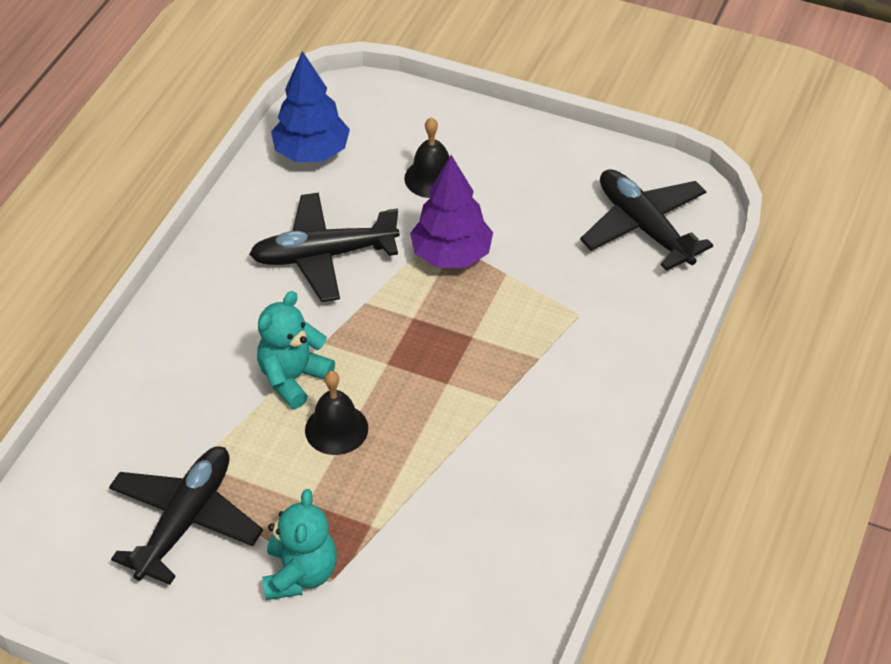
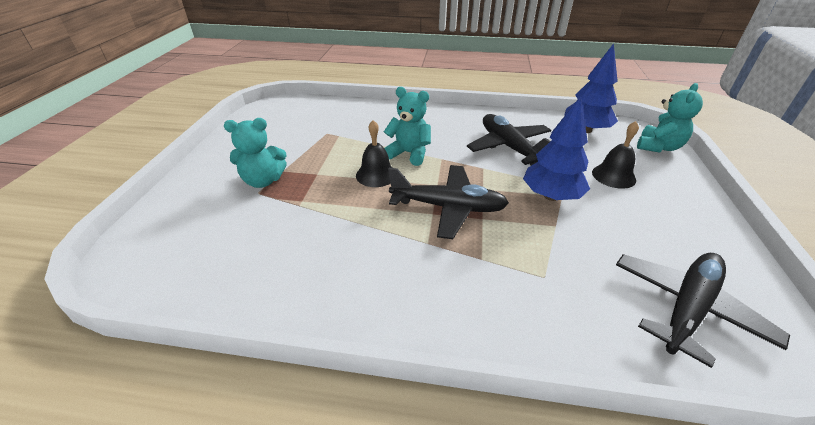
camera: 75 degrees right, 10 degrees down
black plane [109,446,263,585] -> black plane moved to [388,165,509,239]
purple tree [410,155,493,268] -> blue tree [523,96,590,201]
none -> turquoise teddy bear [637,83,703,152]

